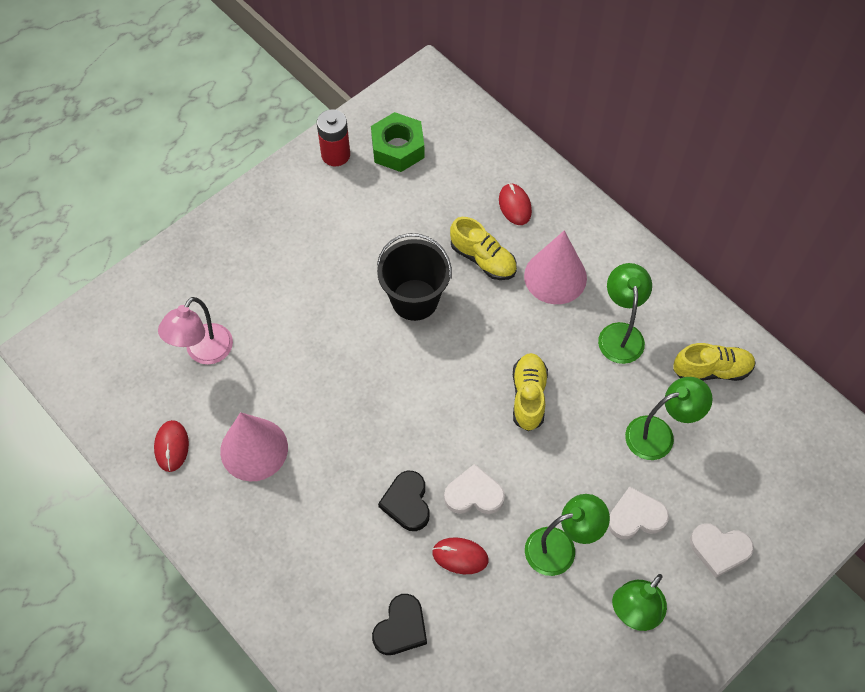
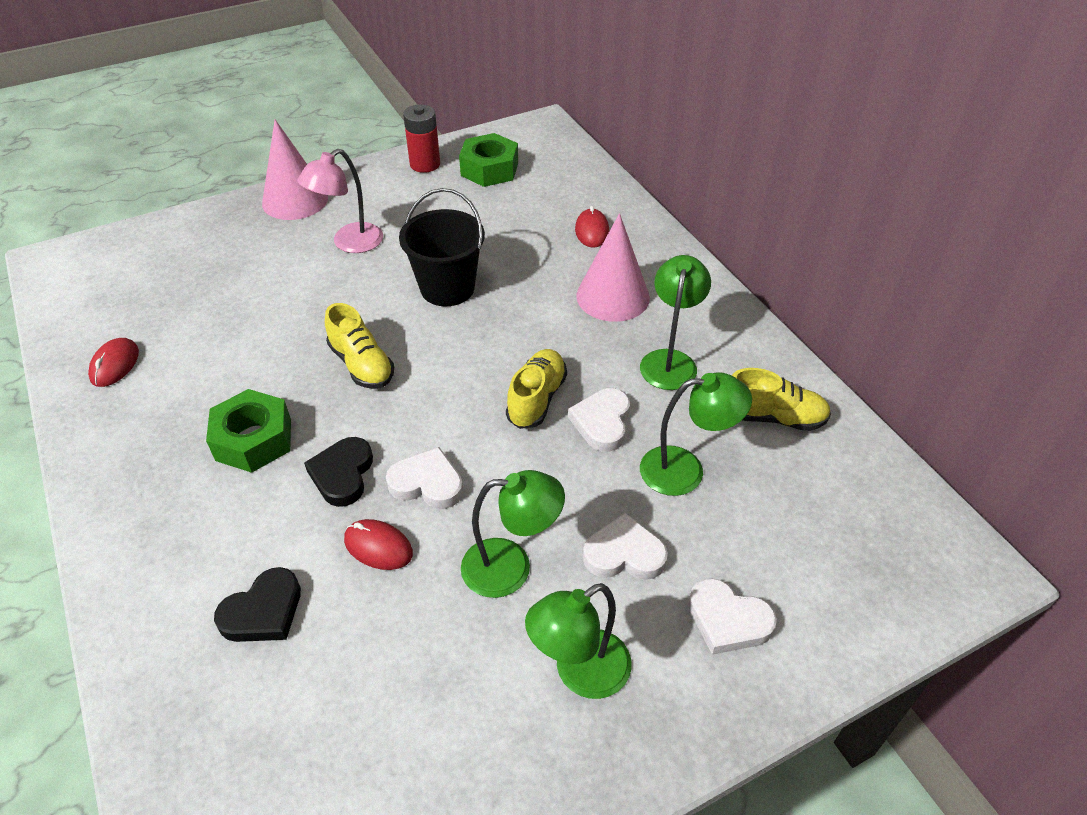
camera: 15 degrees right, 15 degrees down
pink lamp [158,297,233,365] -> pink lamp moved to [297,149,383,253]
pink cone [220,412,288,481] -> pink cone moved to [262,120,328,220]
yellow shoe [450,217,517,280] -> yellow shoe moved to [325,303,394,389]
none -> green nut [206,389,291,473]
none -> white heart [568,388,630,452]

